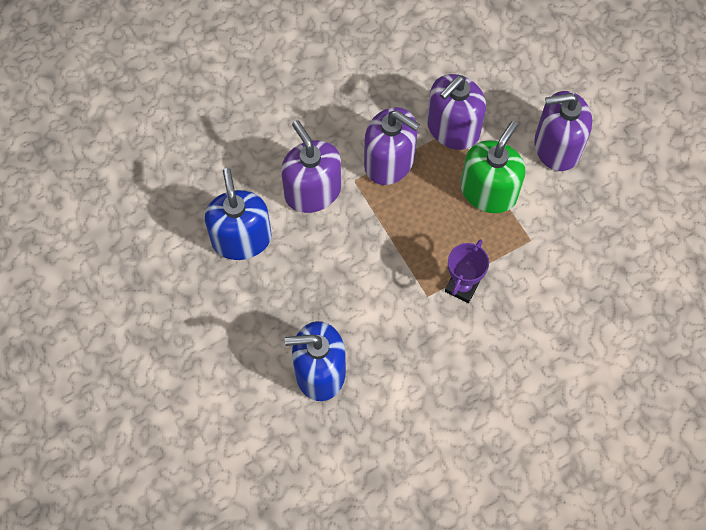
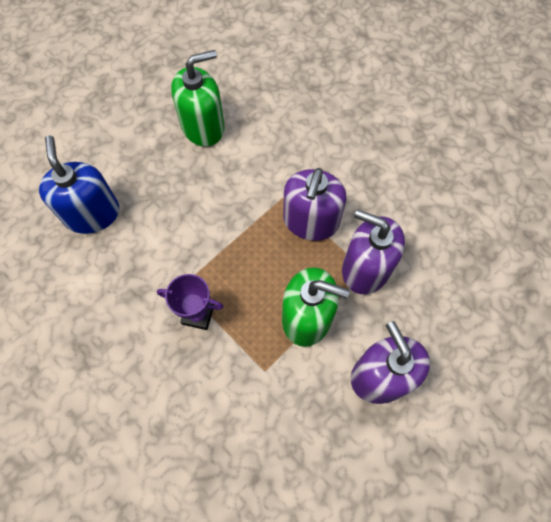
camera: 75 degrees right, 0 degrees up
blue soap dispenser [205,168,272,260] -> green soap dispenser [171,50,225,147]
purple soap dispenser [281,120,342,213] -> none

